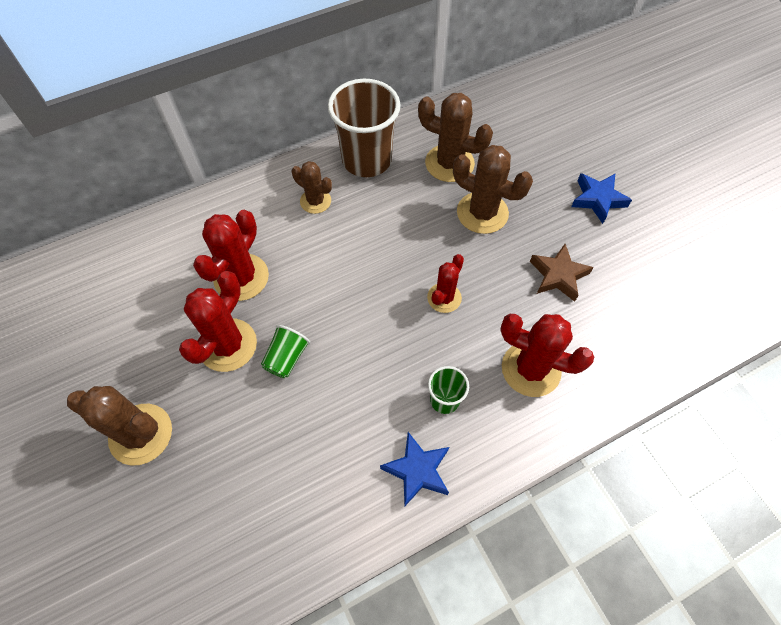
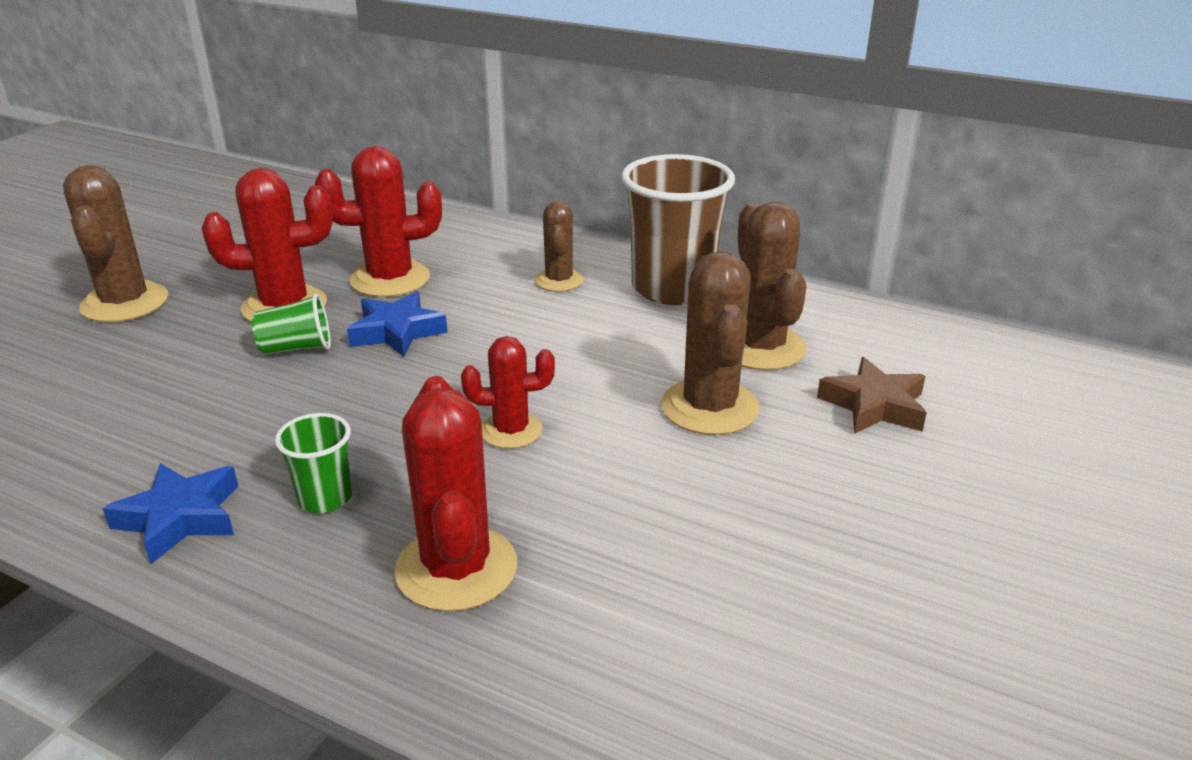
camera: 55 degrees right, 30 degrees down
brown star [530,244,594,302] -> brown star moved to [817,357,927,434]
blue star [571,173,632,224] -> blue star moved to [347,291,448,357]

